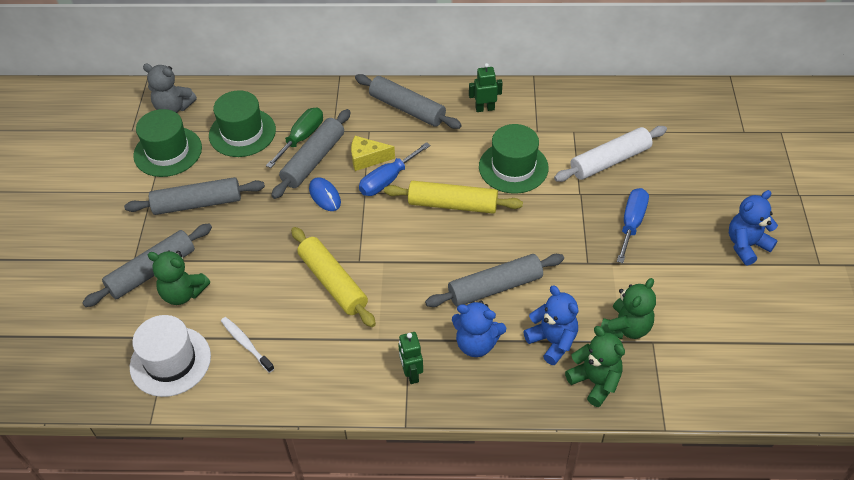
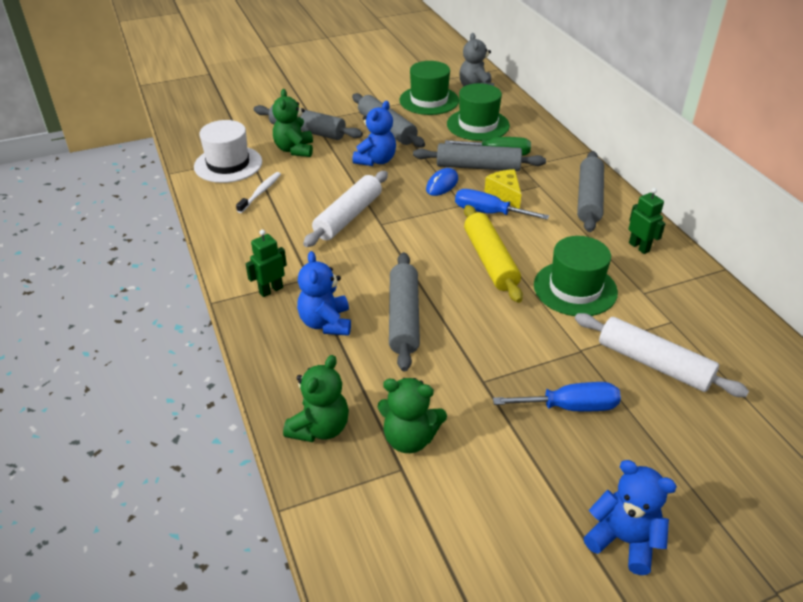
camera: 65 degrees right, 10 degrees down
yellow rolling pin [291,227,376,327] -> white rolling pin [303,171,388,247]
grey rolling pin [425,254,564,307] -> grey rolling pin turned 45 degrees clockwise [389,252,420,372]
blue teddy bear [523,285,578,365] -> blue teddy bear moved to [352,101,396,166]

